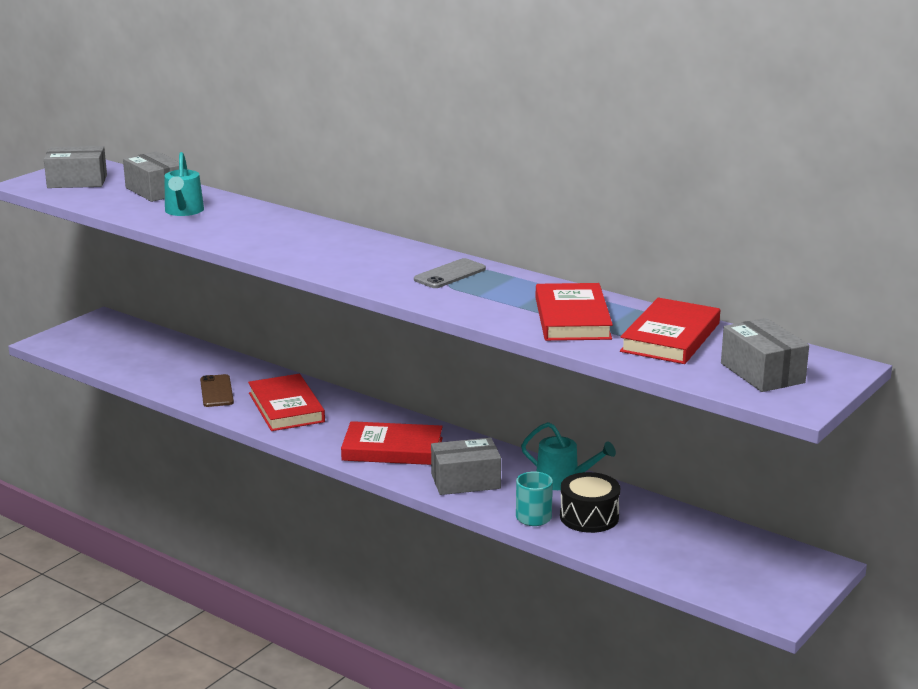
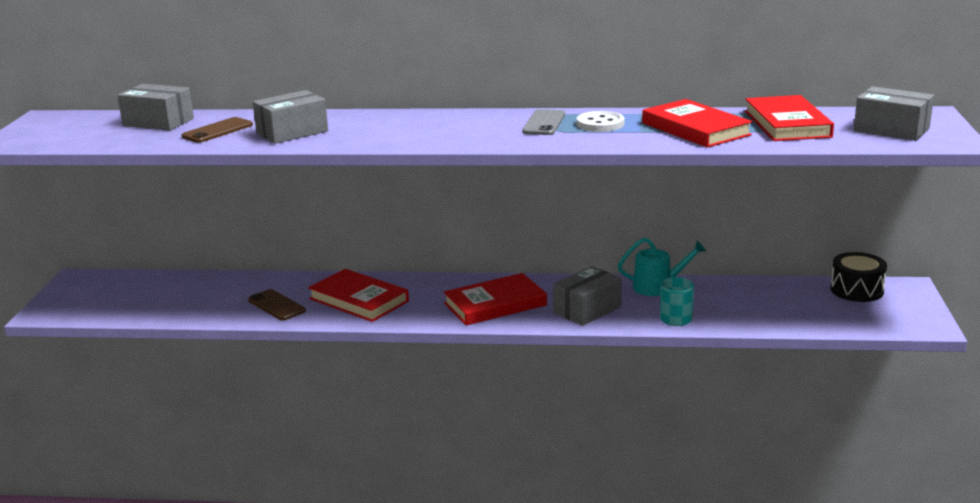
camera: 30 degrees left, 0 degrees up
grey box [44,146,107,188] -> grey box moved to [253,90,328,144]
turquoise watering can [164,152,204,216] -> brown phone [181,117,253,143]
black drum [560,472,620,533] -> black drum moved to [830,252,887,302]
none -> white button [577,111,624,132]

